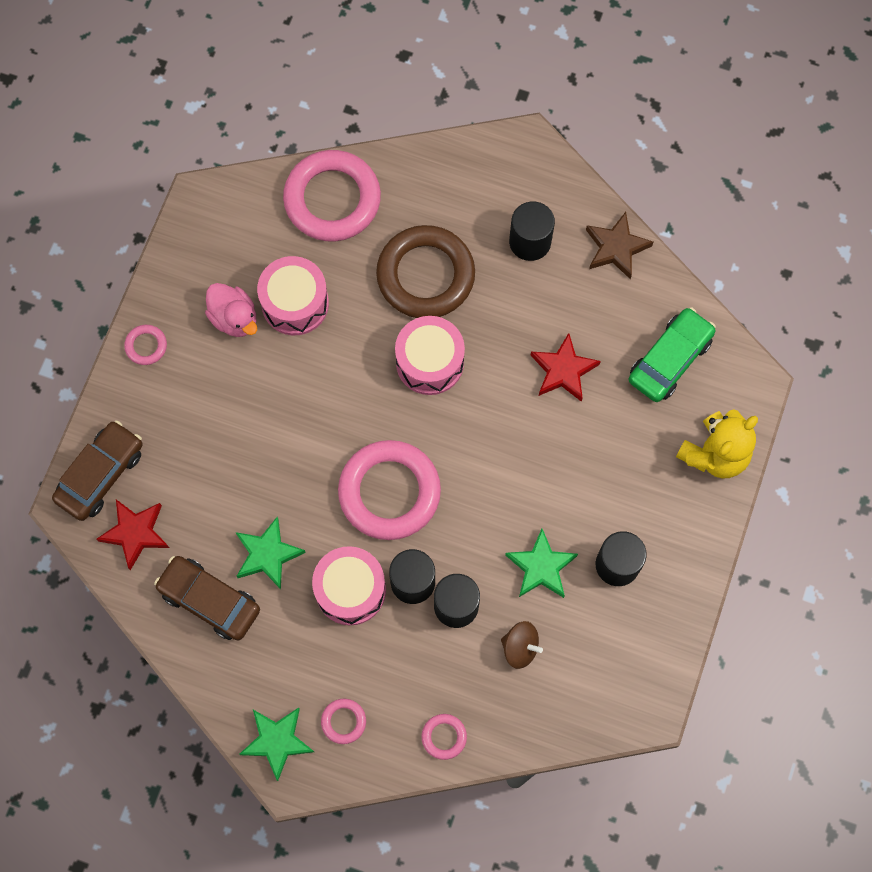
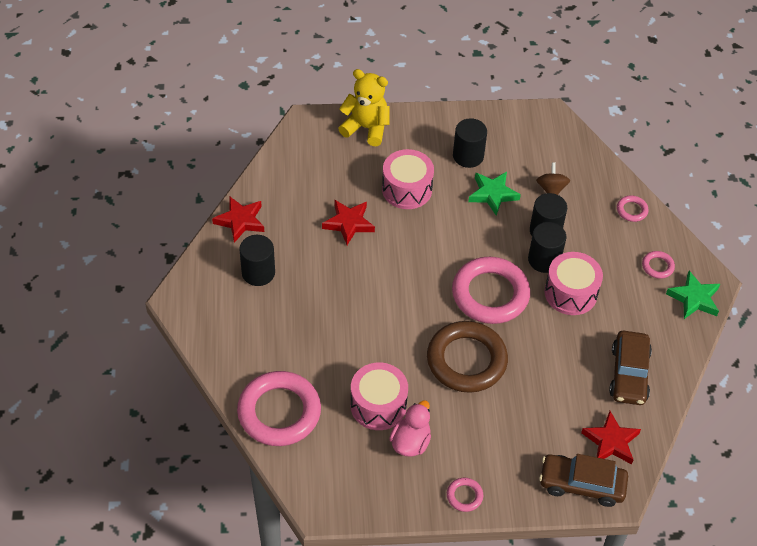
camera: 115 degrees left, 20 degrees down
green star [235,517,306,589] -> none
brown ring [376,225,475,318] -> brown ring moved to [427,321,508,393]
pink drum [395,316,465,395] -> pink drum moved to [382,149,434,209]
brown star [586,212,653,279] -> red star [212,196,264,243]
green car [629,307,716,402] -> none

